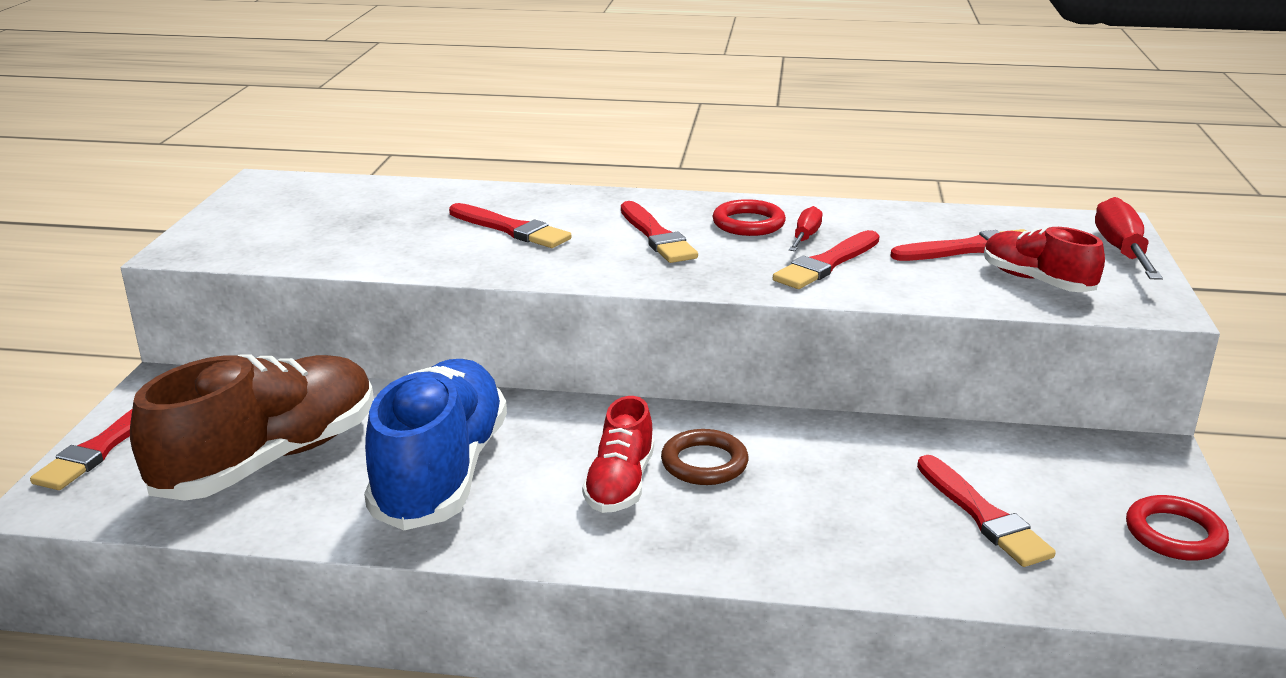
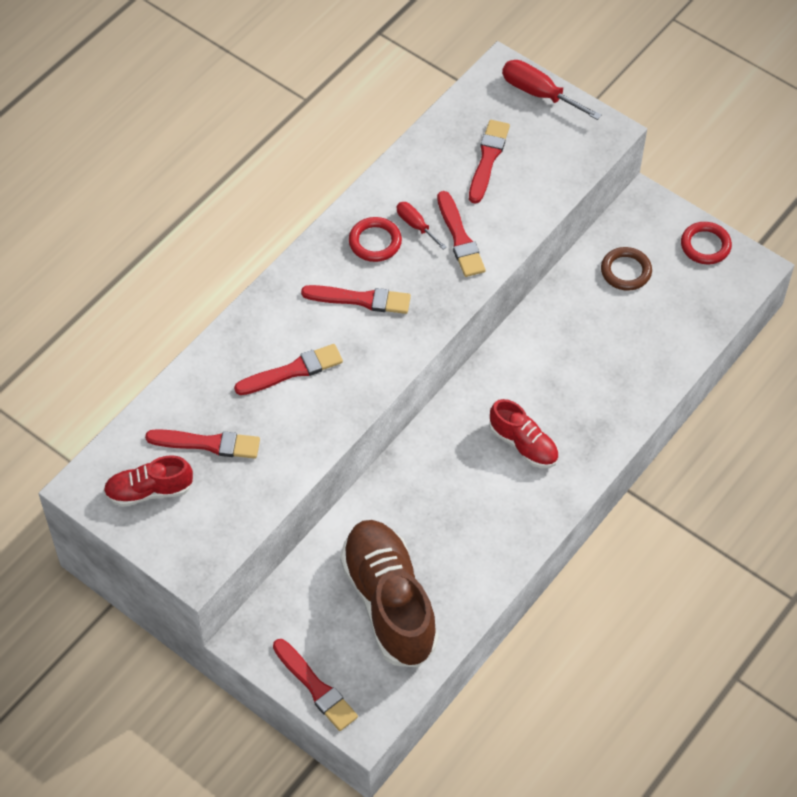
camera: 60 degrees left, 30 degrees up
blue shoe [364,359,507,530] -> none
brown ring [661,429,748,485] -> brown ring moved to [601,247,652,291]
red brush [917,455,1056,567] -> red brush moved to [145,429,260,459]
red shoe [984,226,1105,292] -> red shoe moved to [103,455,193,507]

